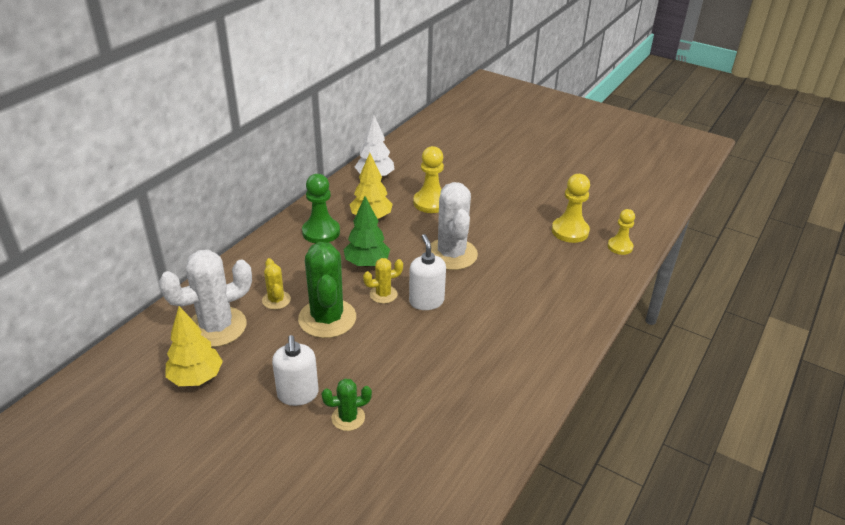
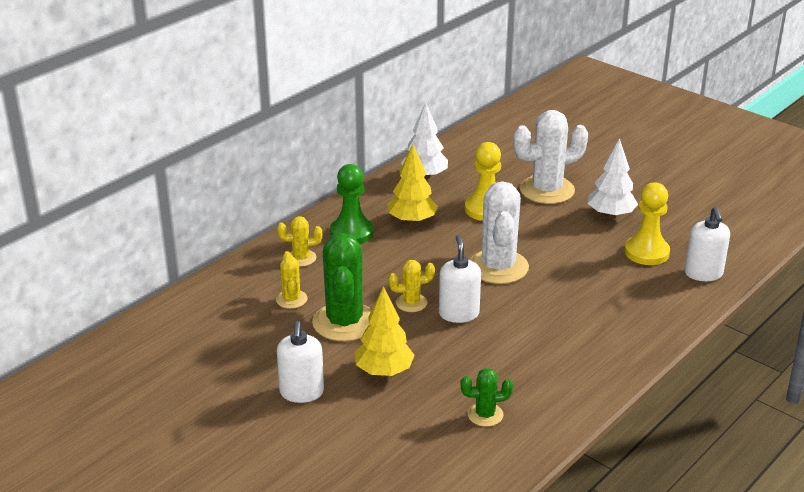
camera: 10 degrees right, 5 degrees down
white cactus [159,249,252,347] -> white cactus moved to [513,110,588,204]
yellow tree [165,306,223,386] -> yellow tree moved to [355,286,415,376]
green cactus [321,378,372,431] -> green cactus moved to [461,368,513,427]
green tree [343,196,390,267] -> none
yellow pawn [608,209,635,255] -> white soap dispenser [684,207,730,281]
none -> yellow cactus [277,216,322,267]
none -> white tree [588,138,638,218]

